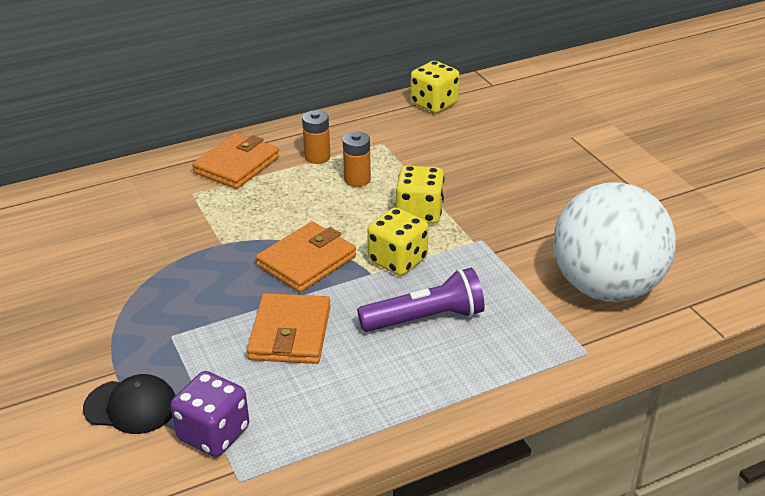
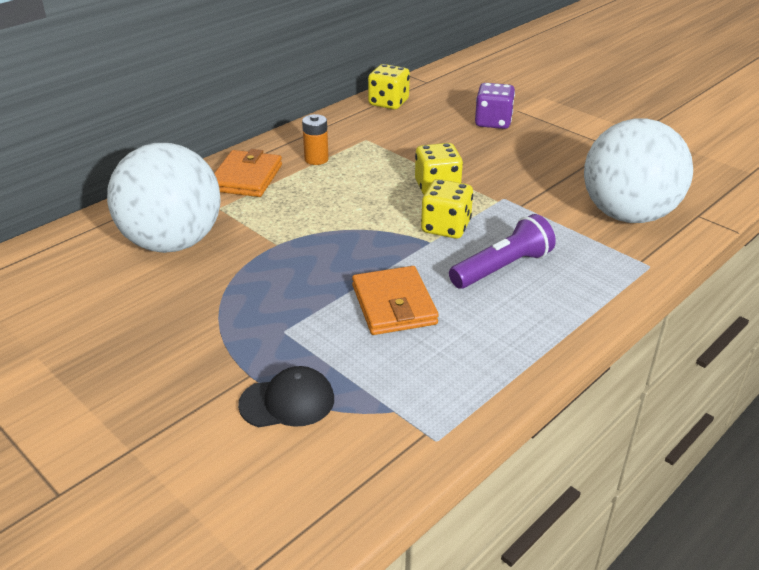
camera: 20 degrees left, 0 degrees up
purple dice [170,371,249,457] -> purple dice moved to [475,83,515,129]
orange wallet [256,222,356,292] -> none
orange battery [343,132,371,187] -> none
none -> white ball [107,143,221,253]

